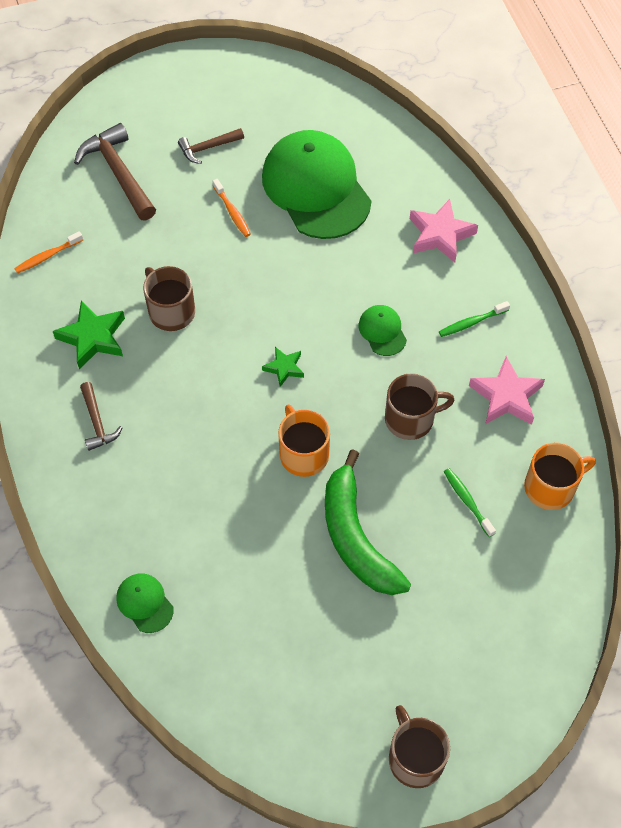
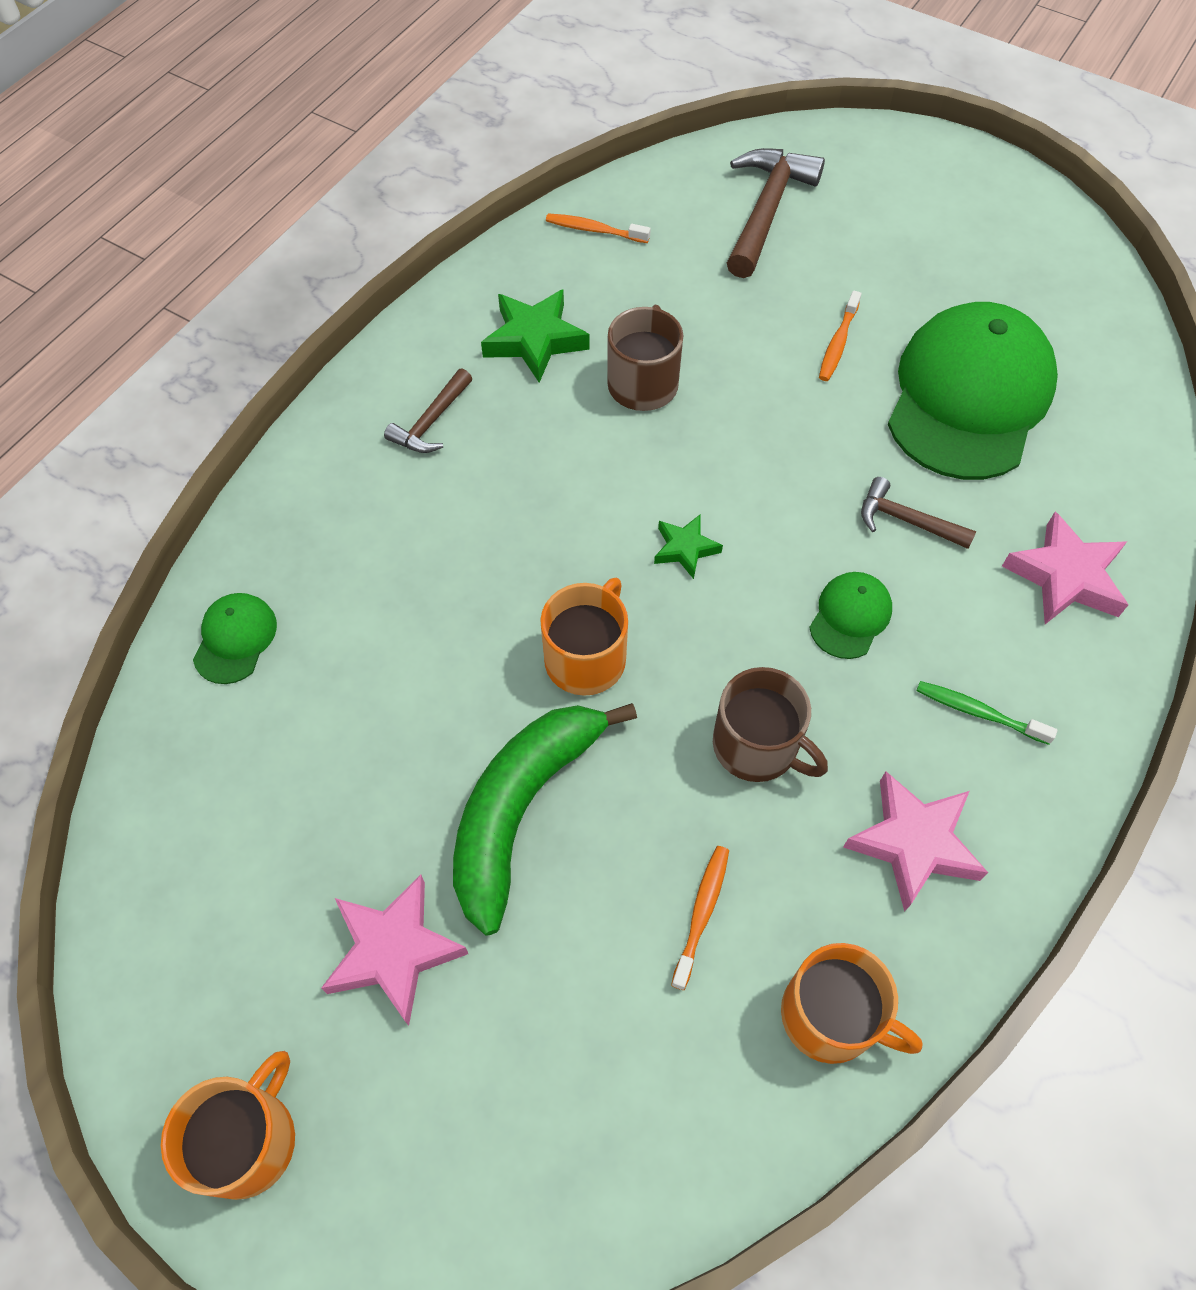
camera: 50 degrees right, 0 degrees up
brown hammer [178,128,244,164] -> brown hammer moved to [861,477,976,549]
brown mug [389,705,450,788] -> orange mug [161,1051,295,1200]
green toothbrush [444,468,496,537] -> orange toothbrush [671,846,729,990]
none -> pink star [321,875,468,1026]

